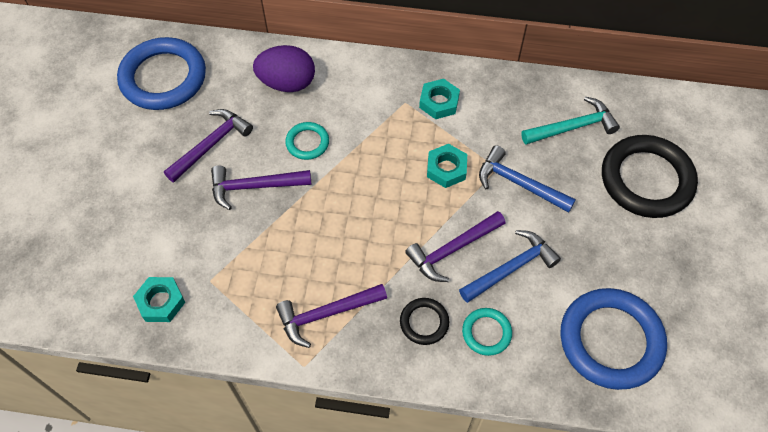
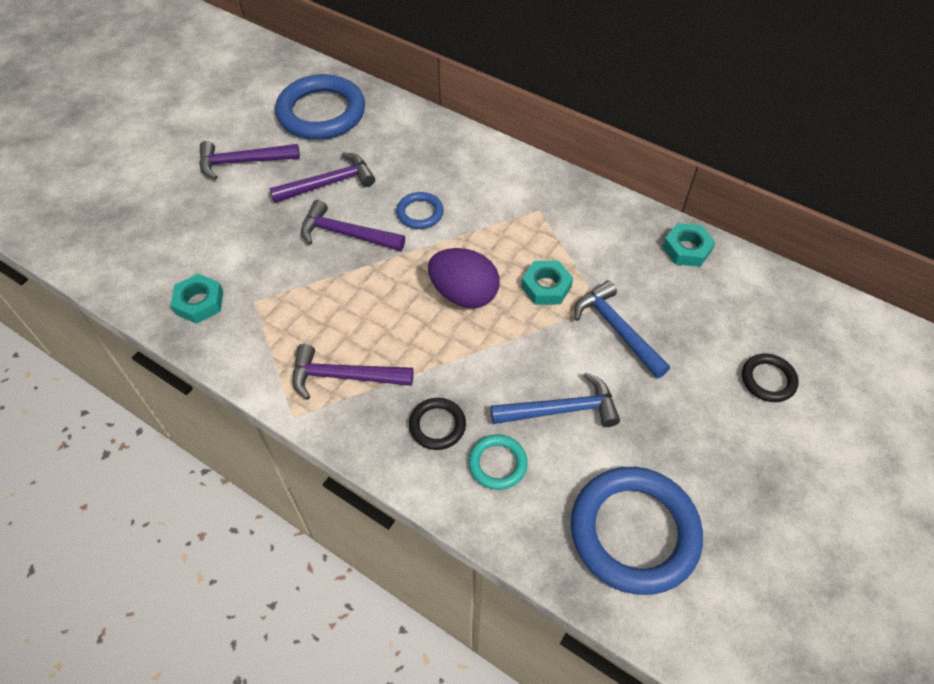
camera: 25 degrees right, 5 degrees down
purple egg [253,45,315,92] -> purple egg moved to [428,248,500,308]
turquoise ring [285,122,329,160] -> blue ring [396,192,444,229]
purple hammer [405,211,505,282] -> purple hammer moved to [199,141,300,179]
turquoise nut [419,79,460,119] -> turquoise nut moved to [663,223,715,267]
turquoise hammer [521,97,620,145] -> none
black ring [602,135,698,218] -> black ring [742,354,799,402], size x0.48

